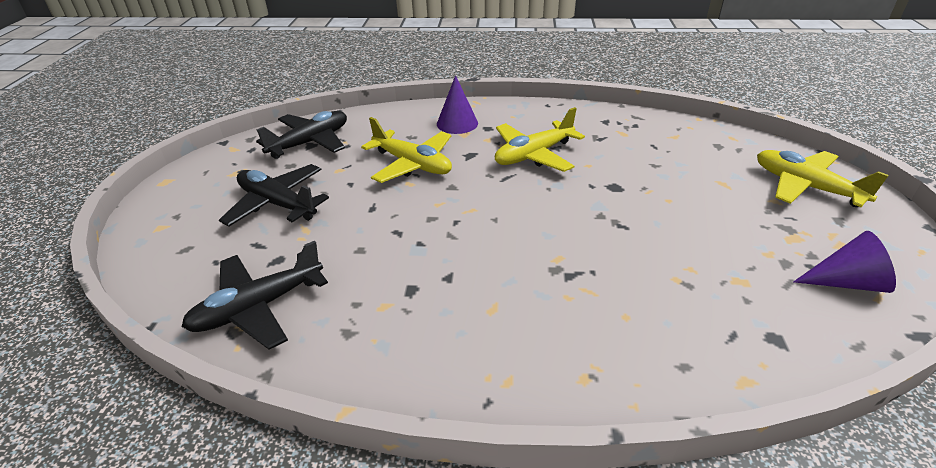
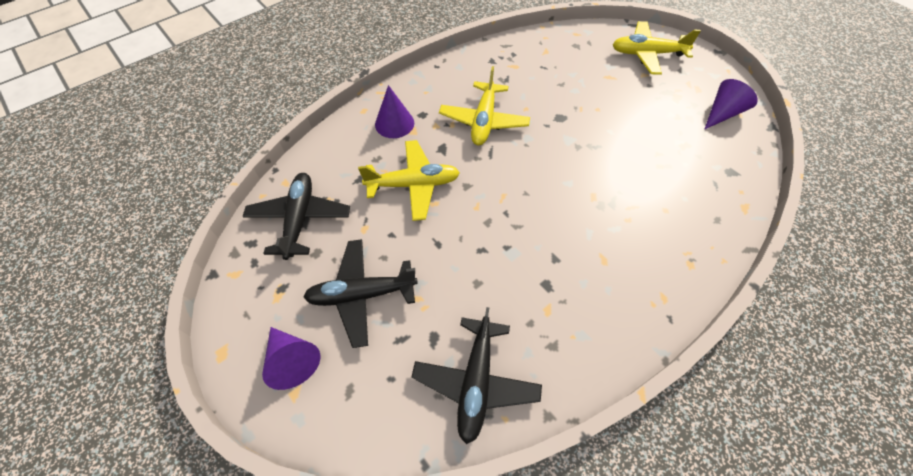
camera: 45 degrees left, 20 degrees up
none -> purple cone [262,327,320,390]

